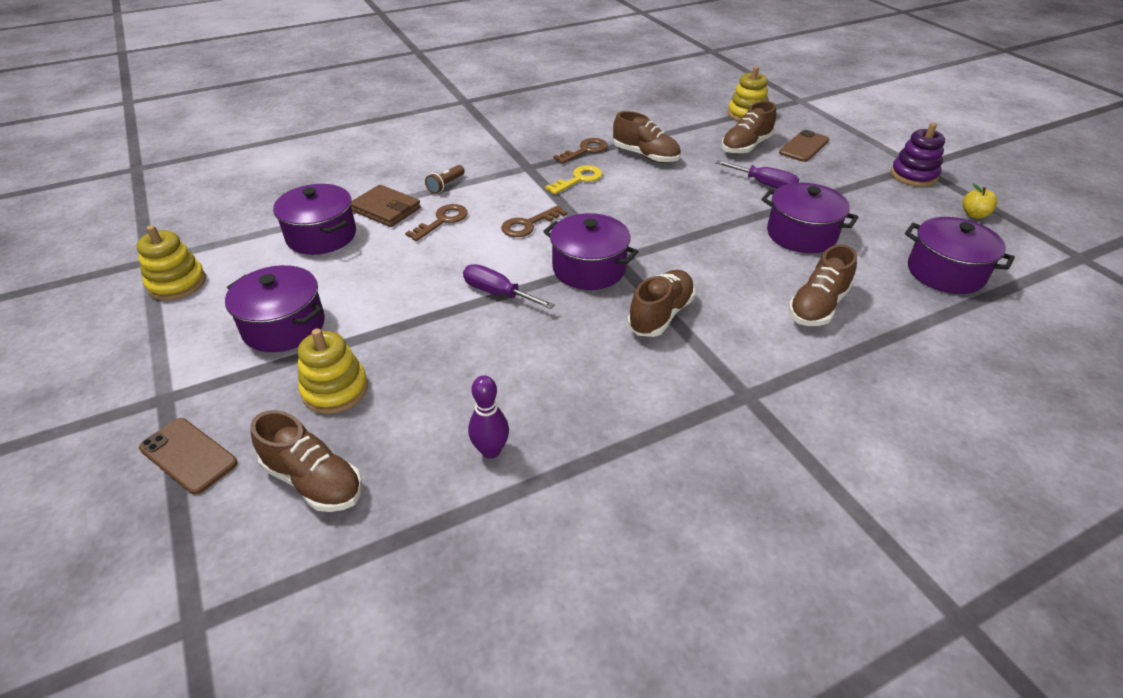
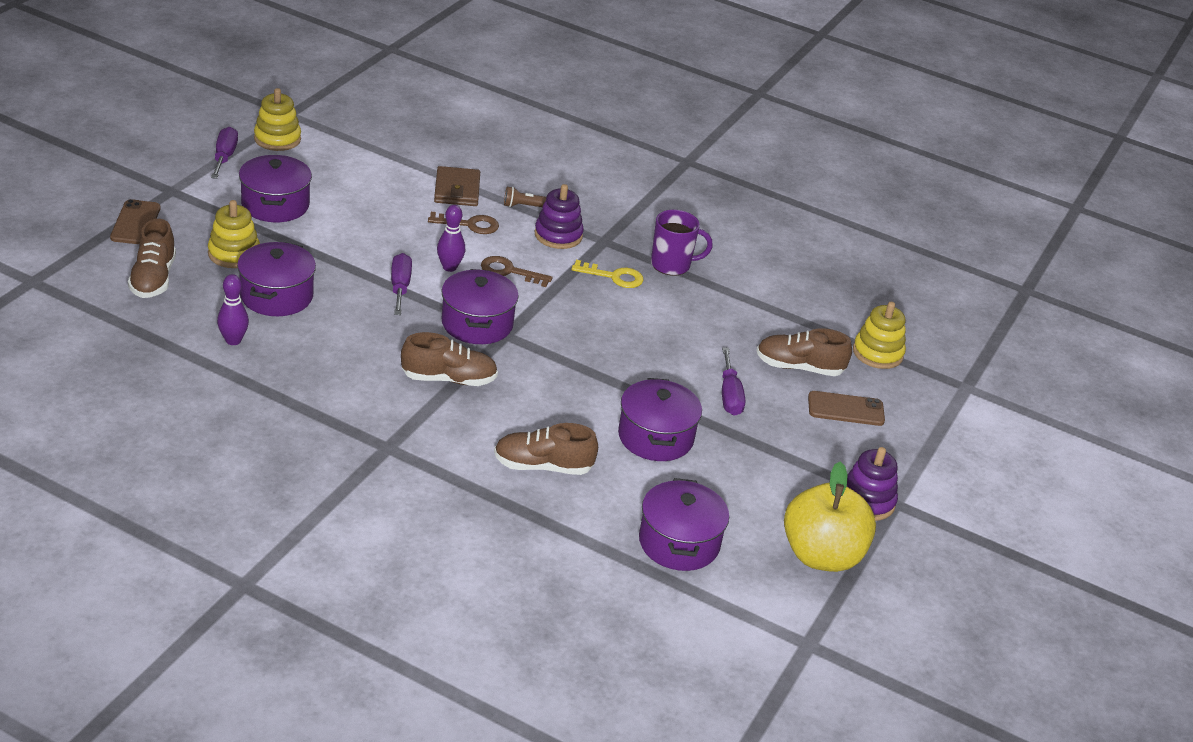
camera: 50 degrees right, 5 degrees down
purple pot [273,184,356,255] -> purple pot moved to [237,242,316,316]
brown key [554,138,608,164] -> purple mug [651,210,713,276]
brown shoe [613,111,681,163] -> none
yellow apple [962,183,997,219] -> yellow apple [784,462,876,572], size x2.44
none -> purple screwdriver [211,127,238,179]
none -> purple bowling pin [437,205,465,272]
none -> purple stacking toy [534,184,584,249]

